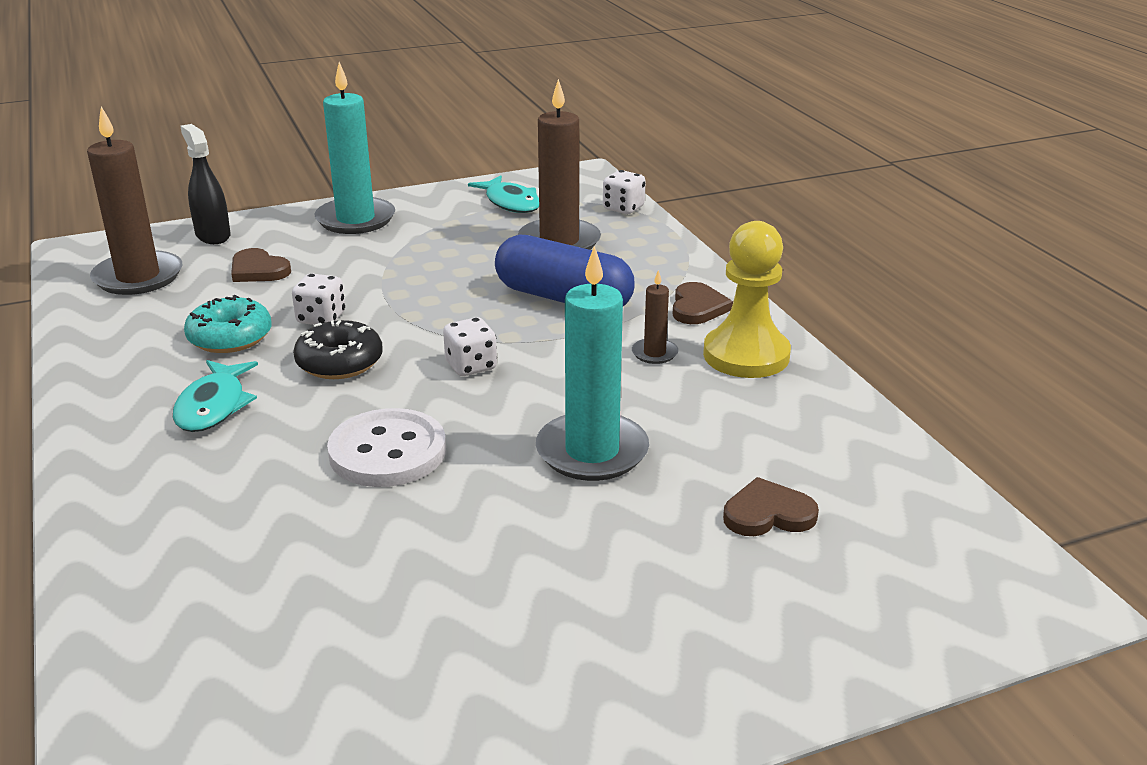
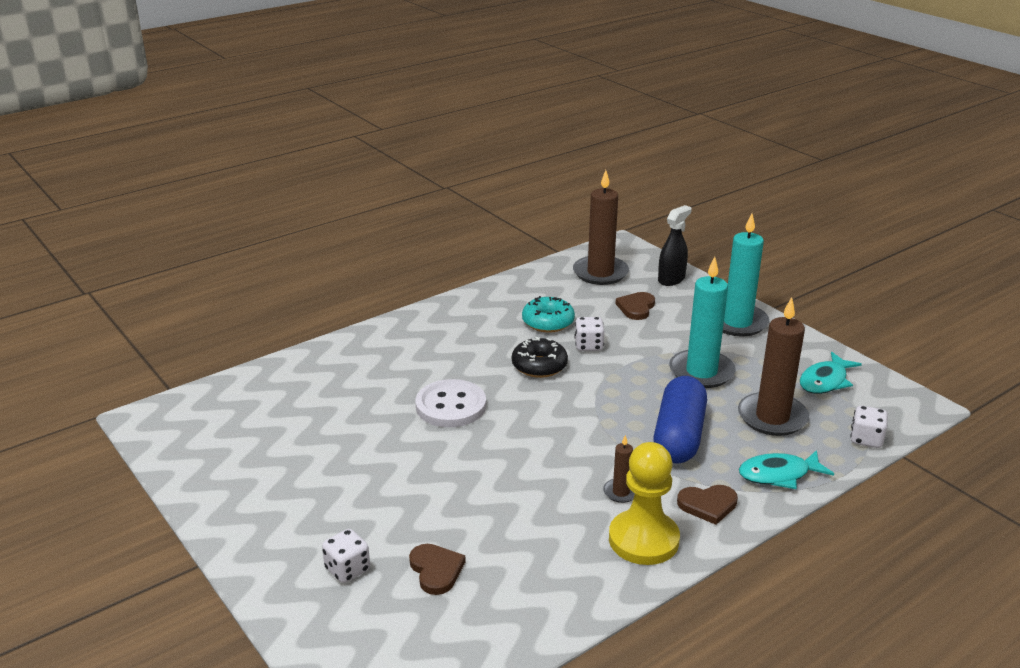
camera: 75 degrees right, 0 degrees up
turquoise fish [173,360,258,432] -> turquoise fish moved to [739,450,834,489]
white dice [443,317,497,376] -> white dice moved to [322,529,370,583]
turquoise candle [536,246,649,481] -> turquoise candle moved to [669,257,735,388]

